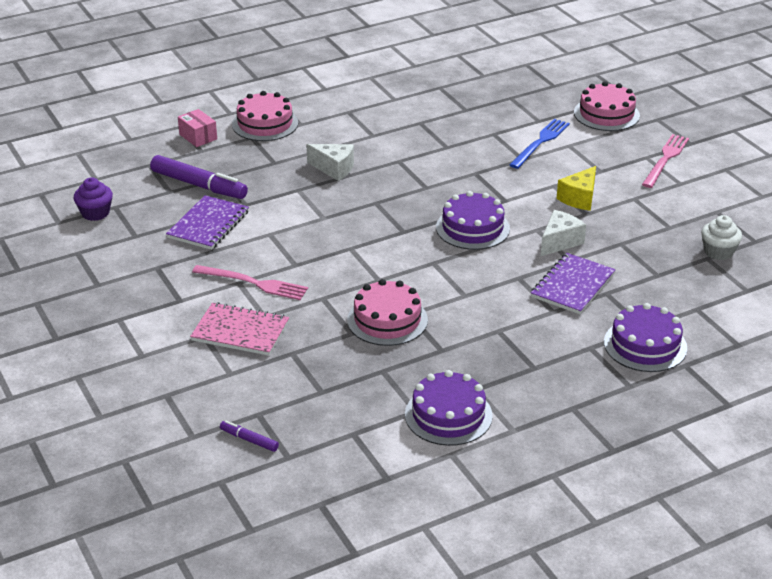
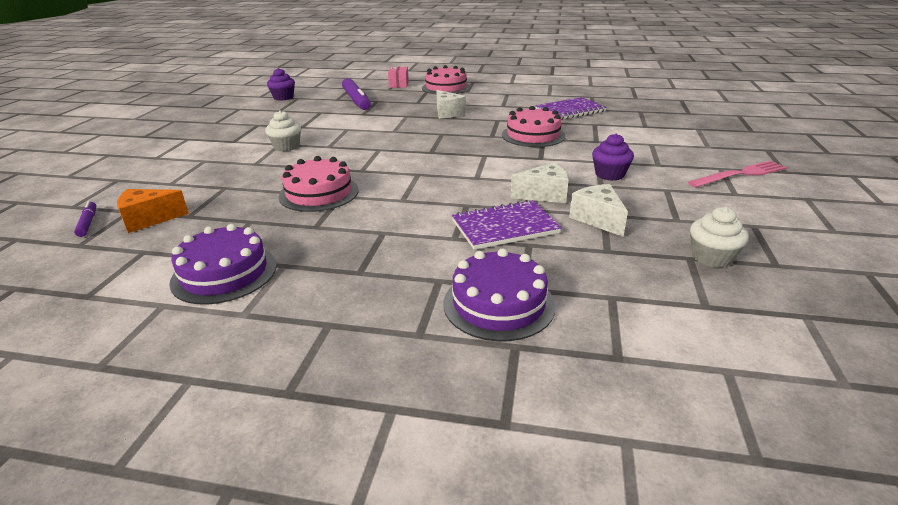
camera: 40 degrees right, 5 degrees down
purple notebook [166,195,249,250] -> purple notebook moved to [535,97,607,120]
pink notebook [190,302,289,356] -> none
pink fork [192,265,308,300] -> white cupcake [265,110,301,151]
purple cake [436,191,510,250] -> none
blue fork [510,119,570,169] -> none
yellow cheese [556,166,596,211] -> purple cupcake [592,134,634,181]
pink cake [574,81,640,131] -> pink cake moved to [502,106,566,147]
none -> orange cheese [117,189,189,233]
none -> white cheese [569,184,628,237]

